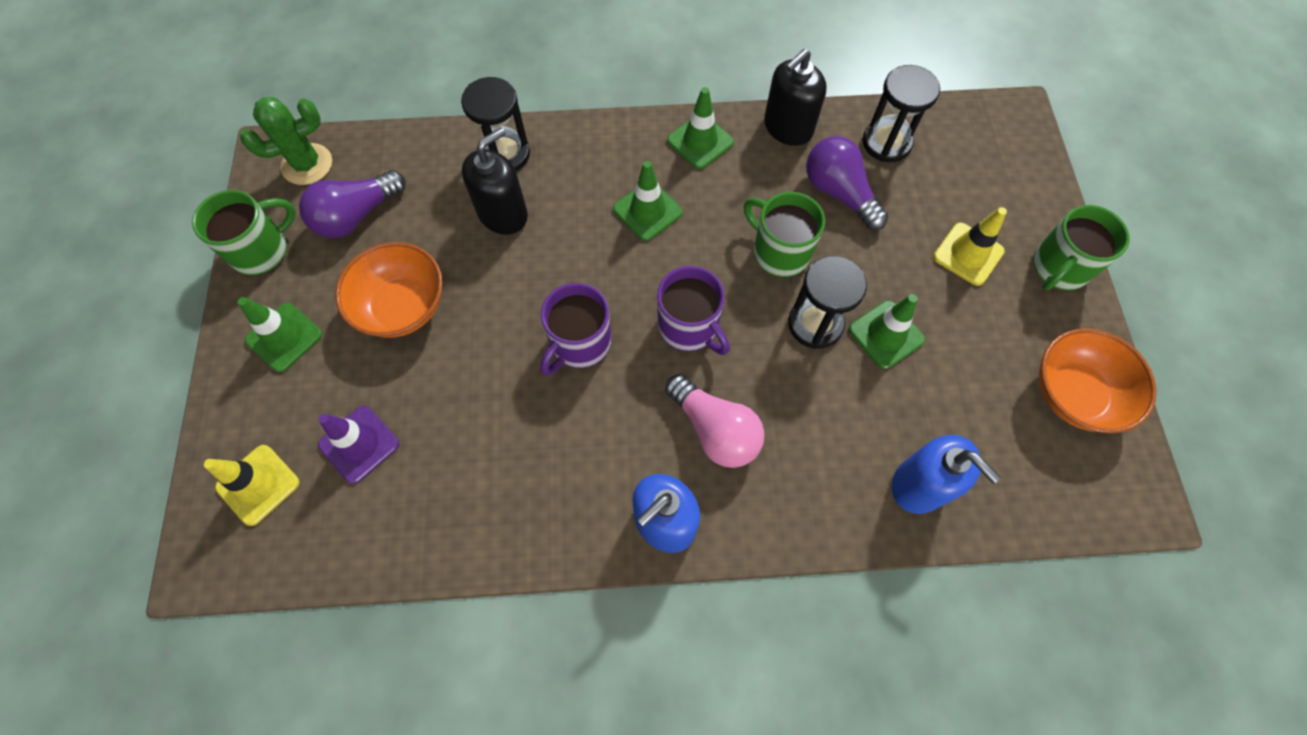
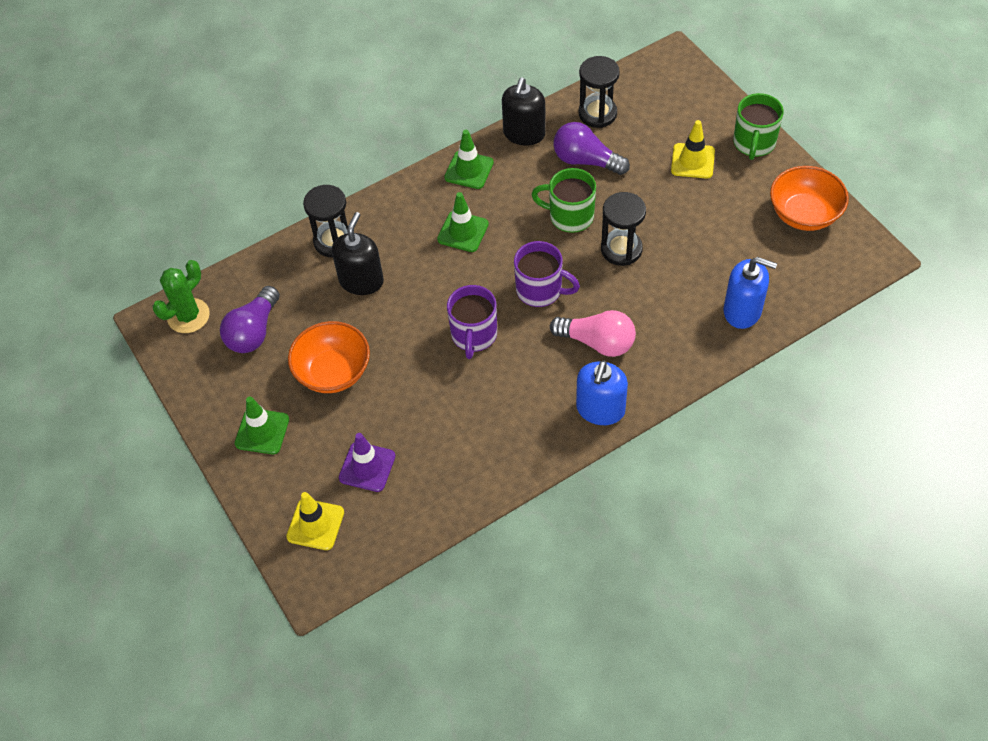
camera: 25 degrees left, 10 degrees down
green mug [192,190,296,275] -> none
green traffic cone [849,294,925,369] -> none

